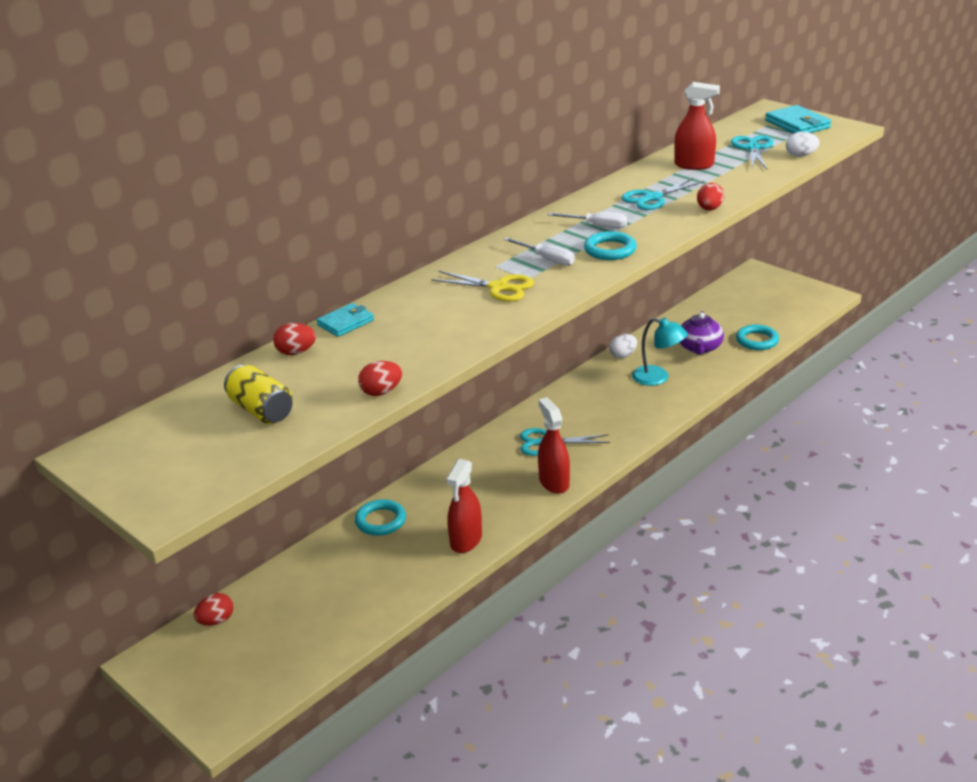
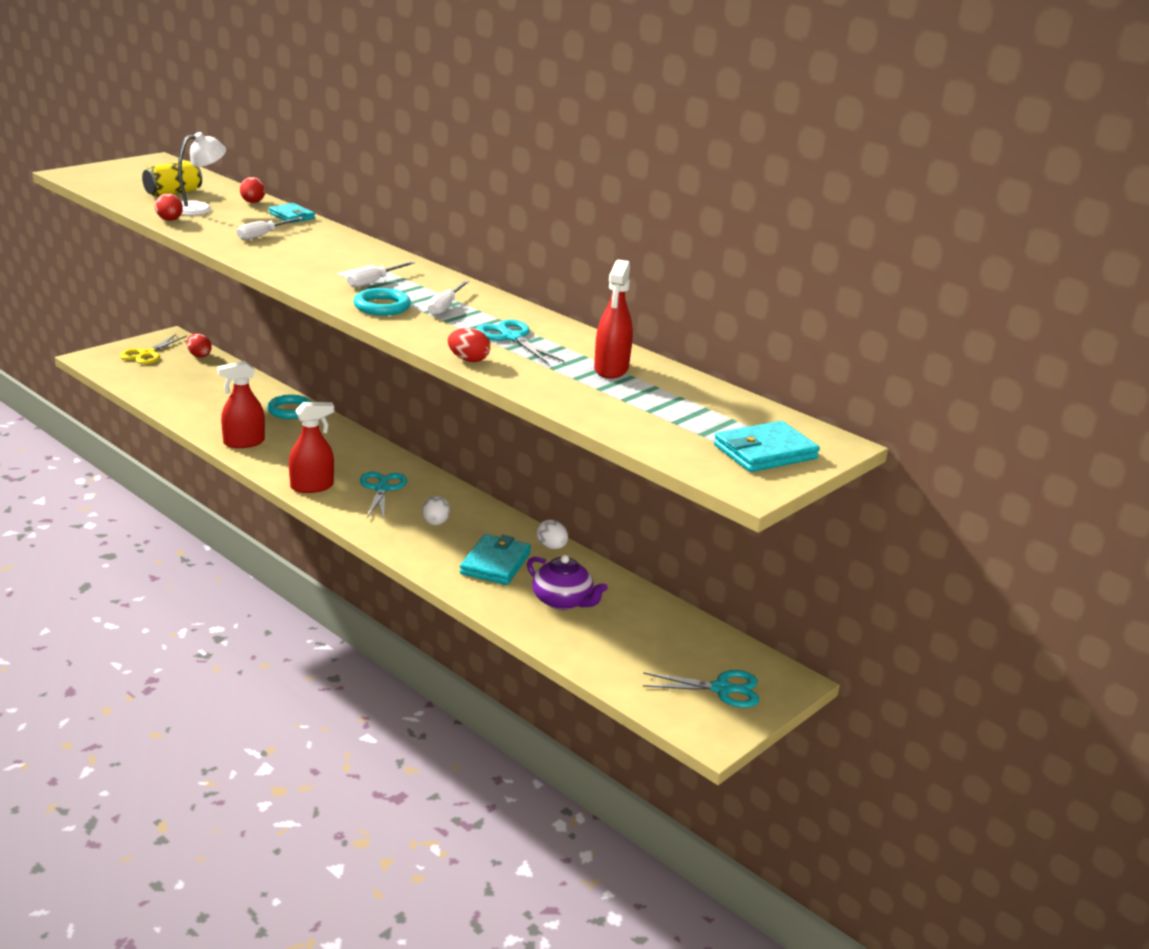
camera: 85 degrees right, 5 degrees down
yellow scissors [431,271,534,302] -> yellow scissors moved to [120,334,187,364]
red spray bottle [446,459,482,553] -> red spray bottle turned 45 degrees counterclockwise [217,361,265,448]
turquoise lamp [632,318,687,386] -> turquoise wallet [460,534,531,585]
purple teapot [679,311,724,355] -> purple teapot turned 150 degrees counterclockwise [527,555,608,610]
turquoise scissors [731,135,774,169] -> turquoise scissors moved to [643,670,759,708]
turquoise ring [736,325,779,350] -> none
white egg [786,132,819,157] -> white egg moved to [422,496,450,525]
none -> white lamp [178,132,226,215]
none -> white screwdriver [237,217,304,240]

